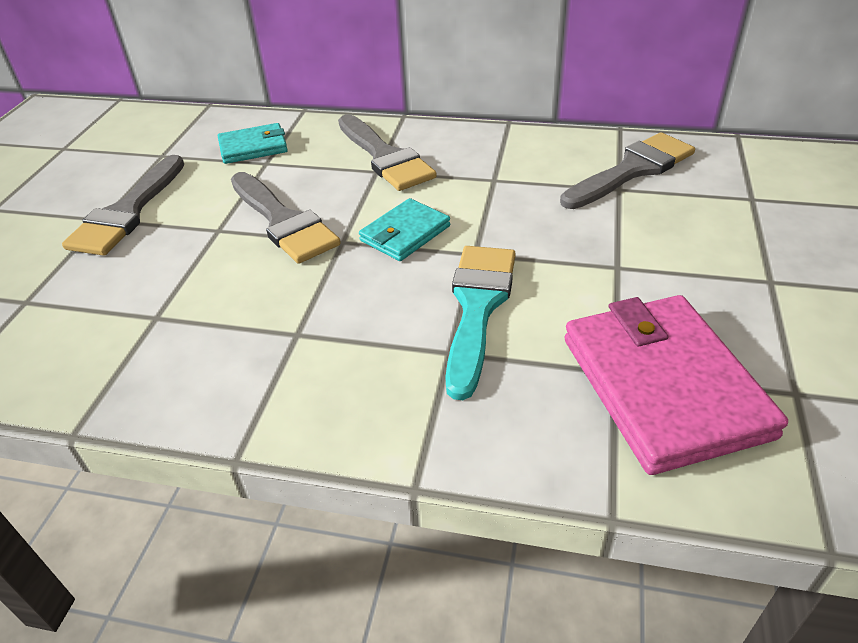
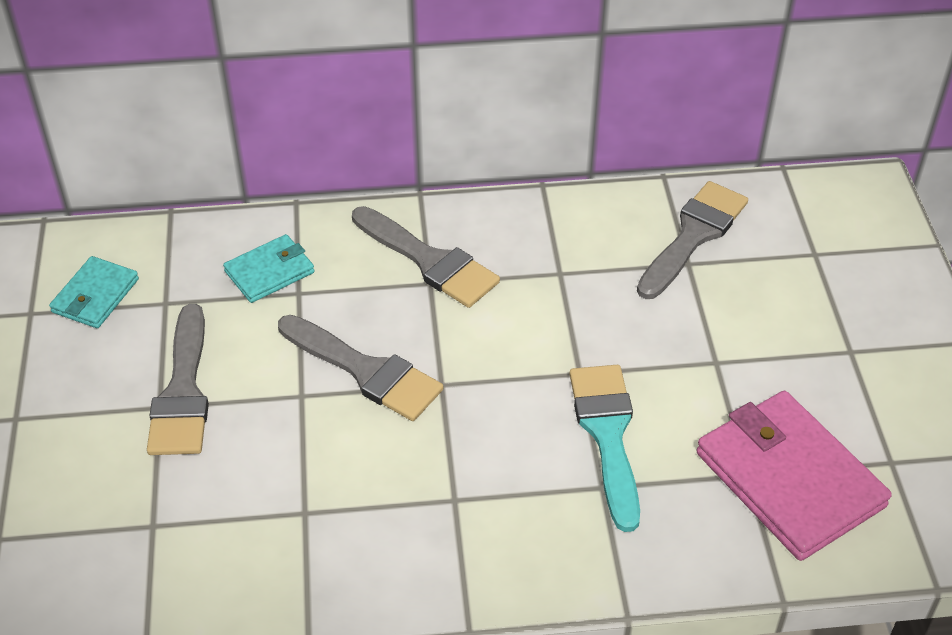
camera: 20 degrees left, 5 degrees up
turquoise wallet [359,198,450,261] -> turquoise wallet moved to [49,256,139,328]

